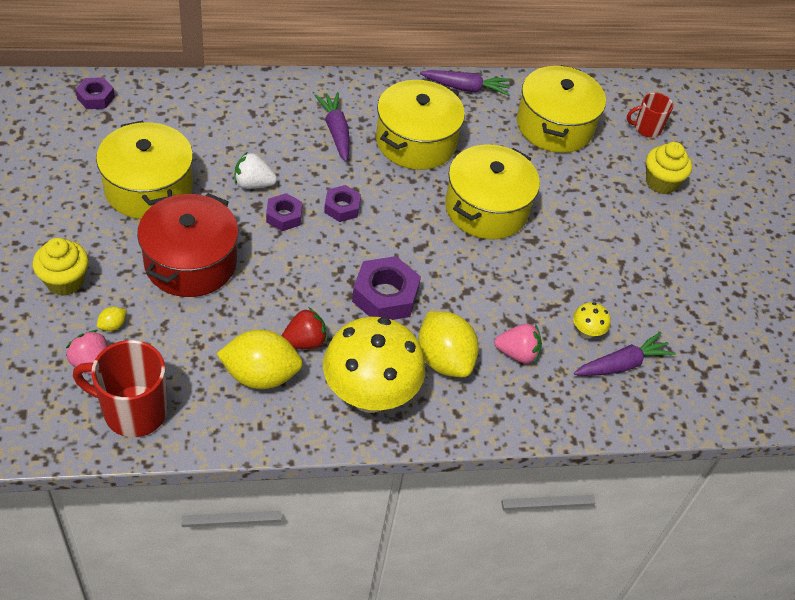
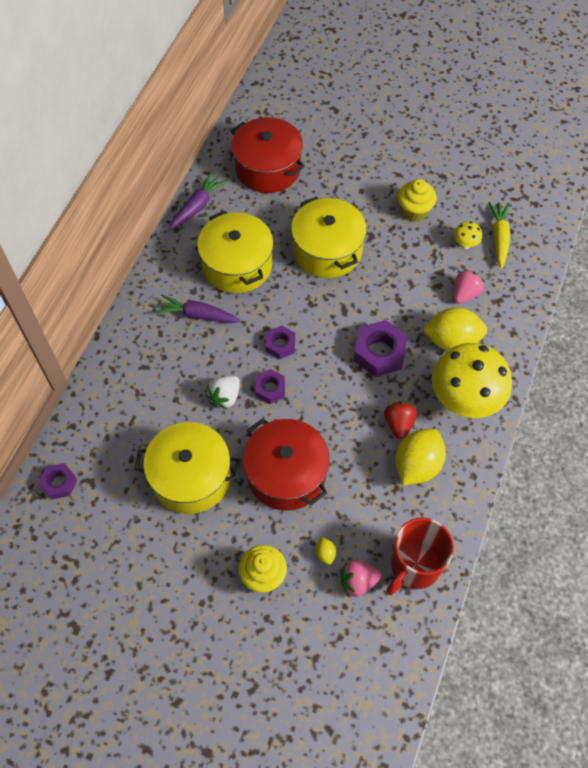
camera: 55 degrees left, 10 degrees up
yellow pot [517,65,606,153] -> red pot [231,117,305,193]
purple carrot [574,332,676,376] -> yellow carrot [488,202,511,269]
red mug [627,93,673,137] -> none
yellow cupcake [646,142,692,194] -> yellow cupcake moved to [398,179,437,222]

